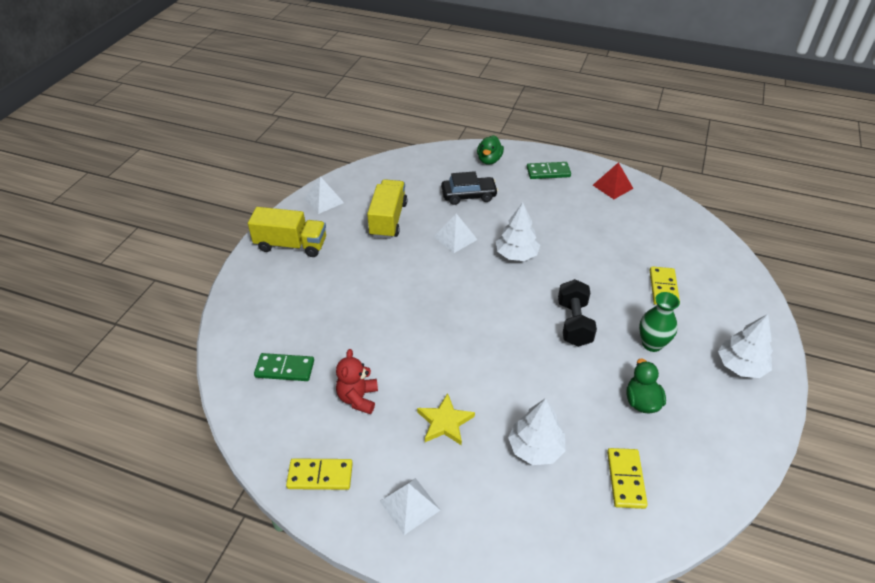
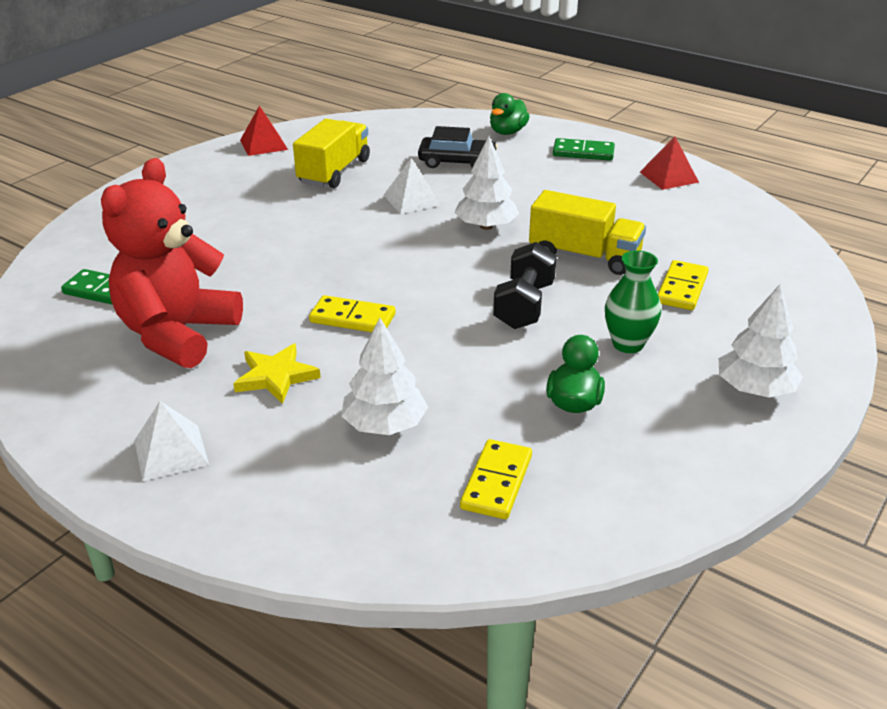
camera: 15 degrees right, 10 degrees down
yellow truck [248,207,326,257] -> yellow truck moved to [529,190,646,275]
yellow domino [286,458,353,490] -> yellow domino moved to [309,295,395,332]
white pyramid [304,176,344,214] -> red pyramid [240,106,288,156]
red teddy bear [336,349,378,414] -> red teddy bear [101,158,243,368], size x1.99

